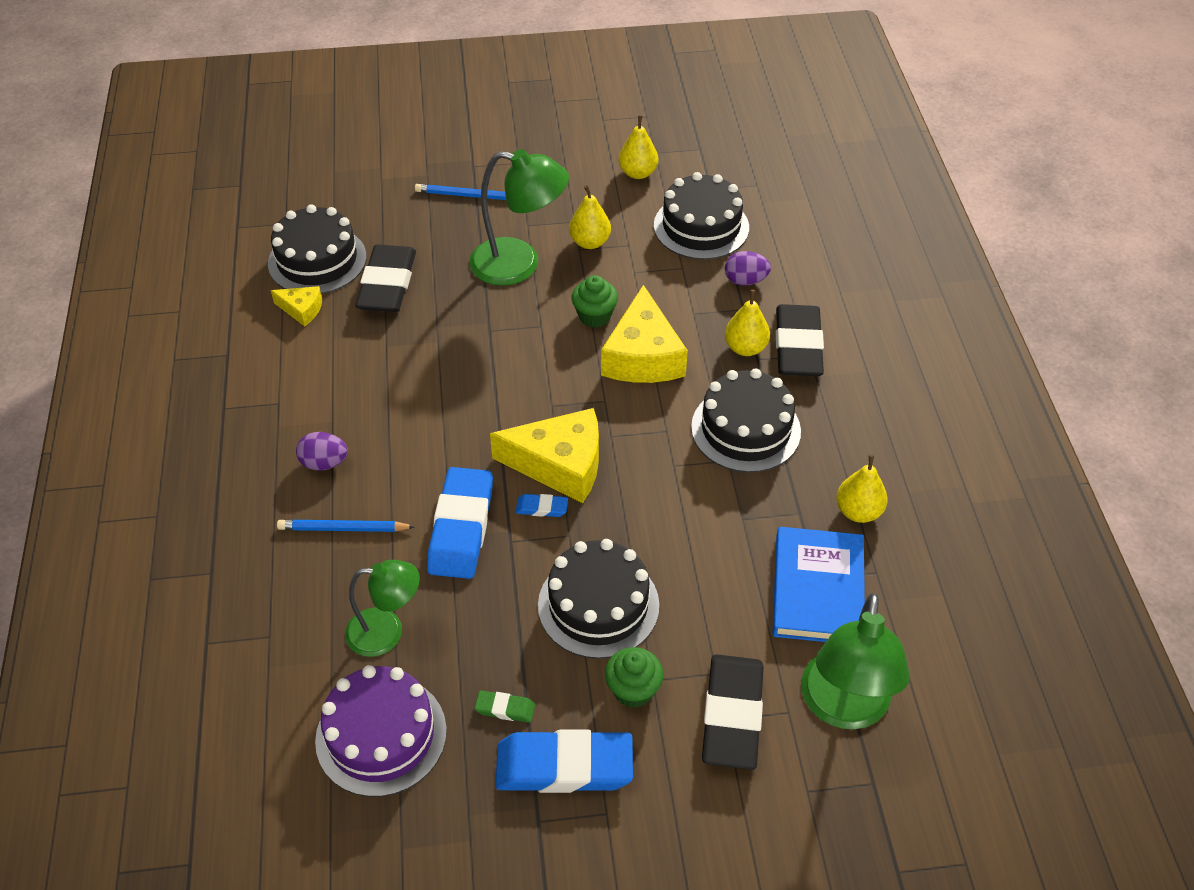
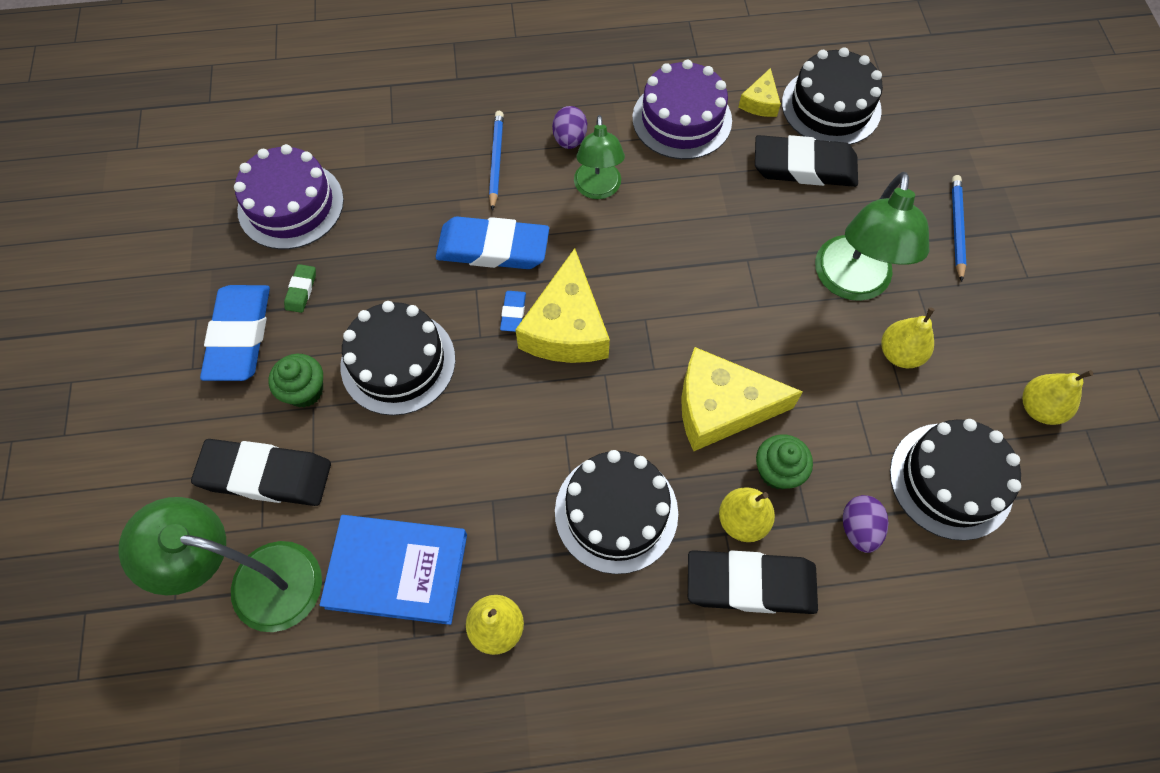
camera: 90 degrees right, 15 degrees up
green lamp [345,560,420,657] -> green lamp moved to [574,115,625,199]
green cupcake [571,275,618,327] -> green cupcake moved to [756,434,813,489]
none -> purple cake [632,60,732,159]

